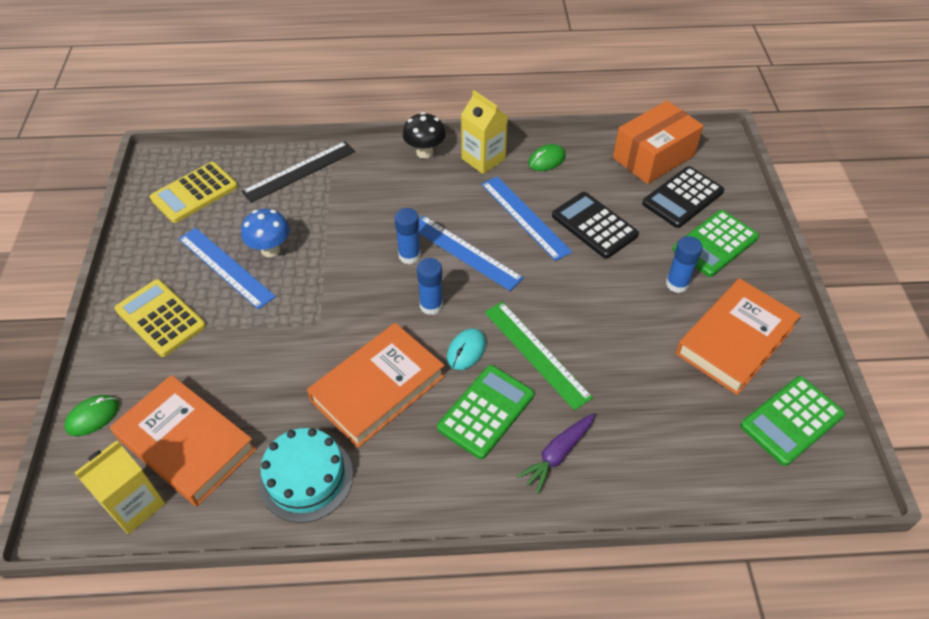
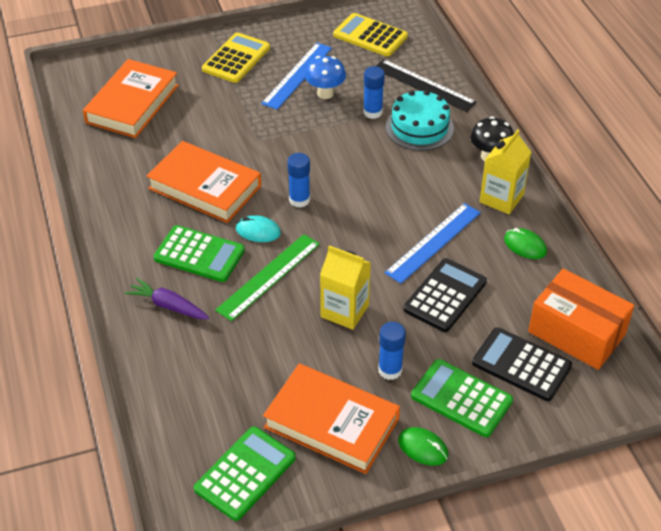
camera: 75 degrees right, 5 degrees down
green mouse [64,395,120,436] -> green mouse moved to [398,427,448,466]
yellow carton [74,440,165,534] -> yellow carton moved to [320,245,371,330]
turquoise cake [259,428,353,523] -> turquoise cake moved to [386,90,454,151]
blue glue stick [394,208,421,264] -> blue glue stick moved to [363,66,385,119]
blue ruler [418,216,524,291] -> none
green calculator [740,376,845,466] -> green calculator turned 90 degrees clockwise [194,426,296,521]

